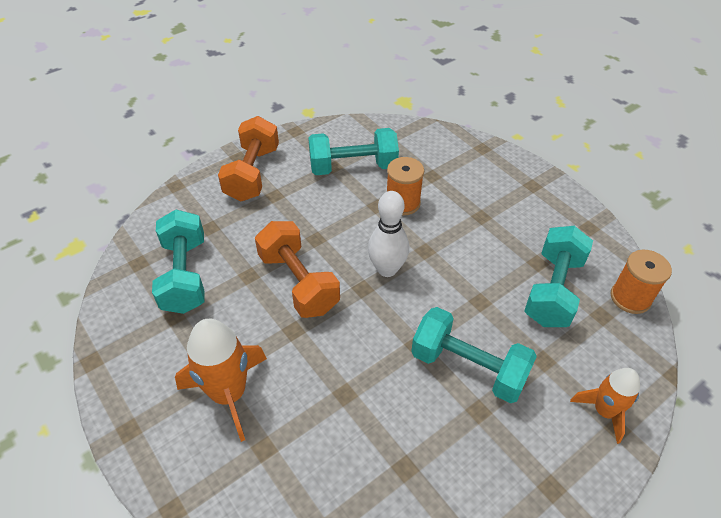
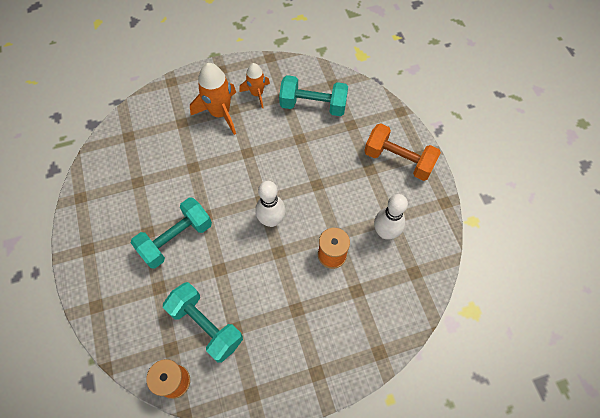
camera: 110 degrees right, 15 degrees up
orange dumbbell [255,221,340,318] -> none
turquoise dumbbell [308,128,399,175] -> white bowling pin [374,194,408,239]
orange rocket [570,368,640,444] -> orange rocket moved to [239,63,270,108]

